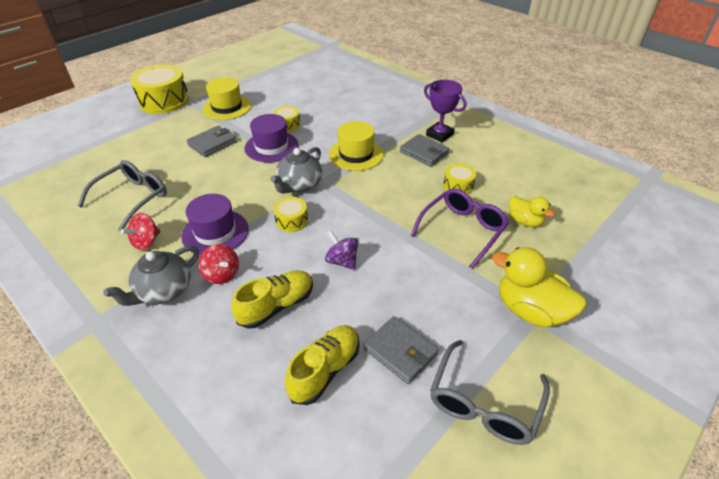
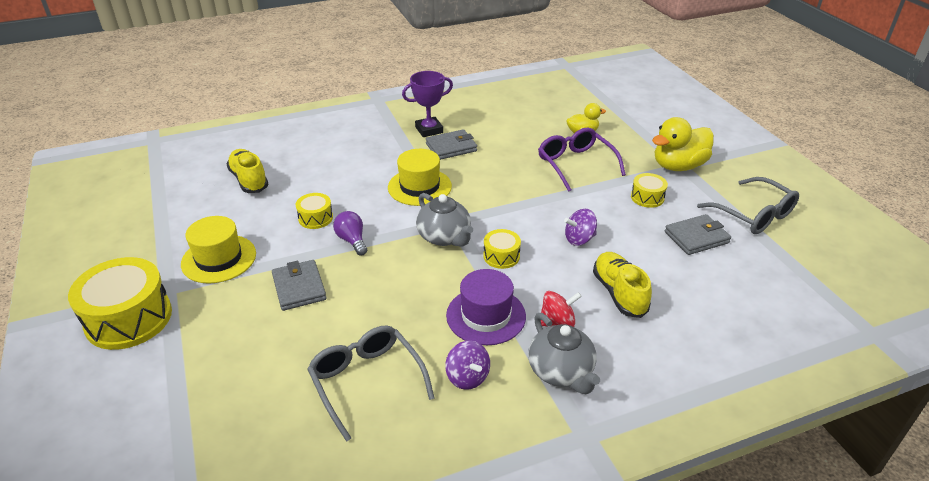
camera: 65 degrees left, 5 degrees down
red spinning top [121,213,160,250] -> purple spinning top [445,341,490,390]
purple hat [244,114,299,163] -> purple light bulb [333,211,367,256]
yellow shoe [285,325,359,405] -> yellow shoe moved to [226,149,268,193]
yellow drum [443,164,476,194] -> yellow drum moved to [631,173,668,208]

